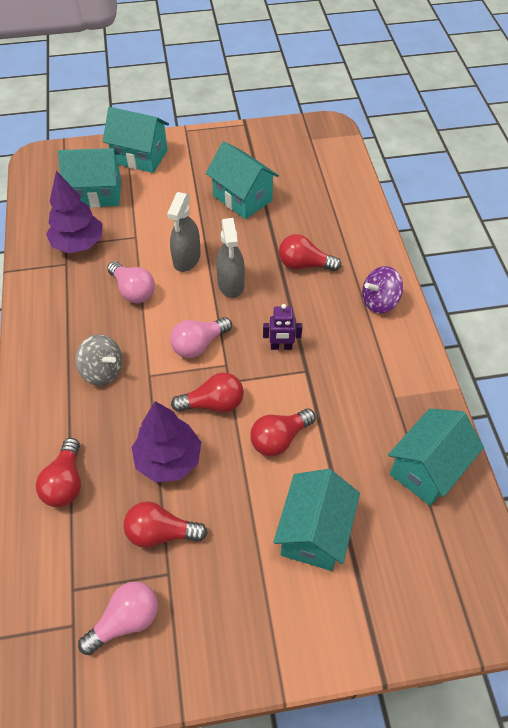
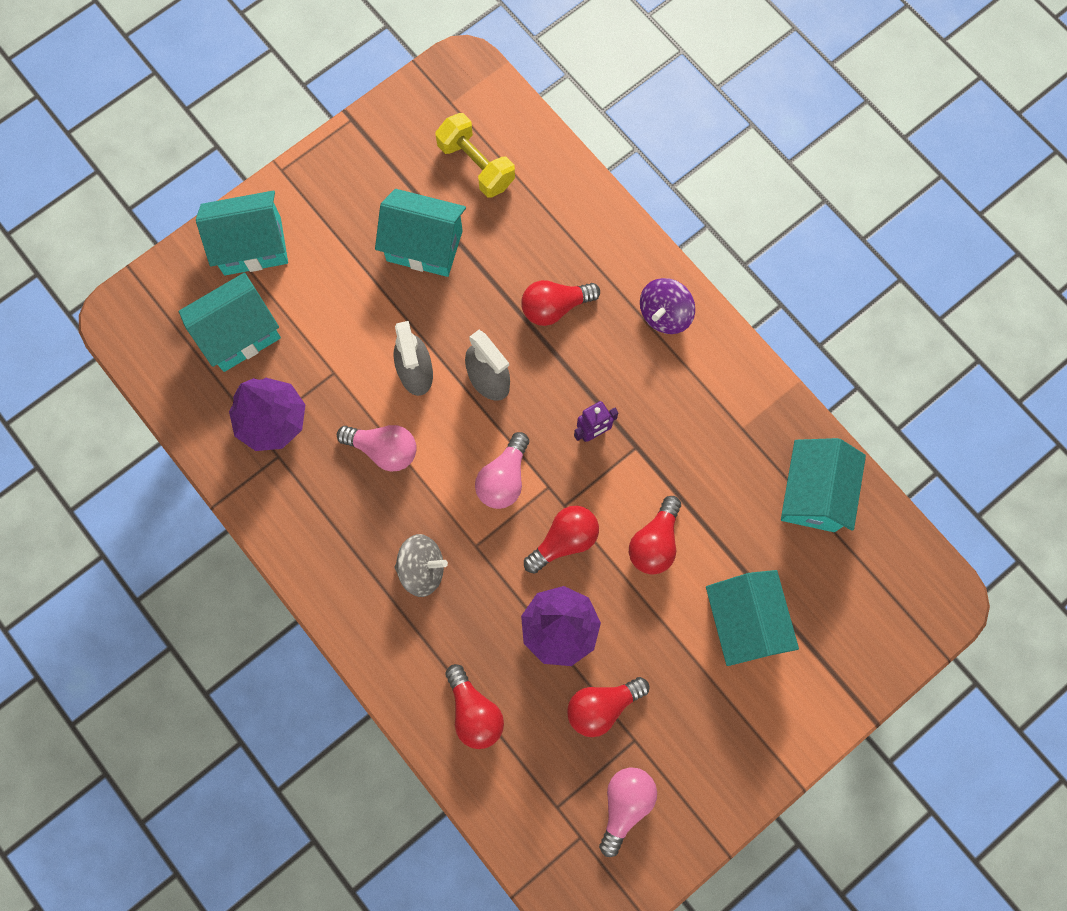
camera: 30 degrees left, 20 degrees up
none -> yellow dumbbell [436,113,515,197]

